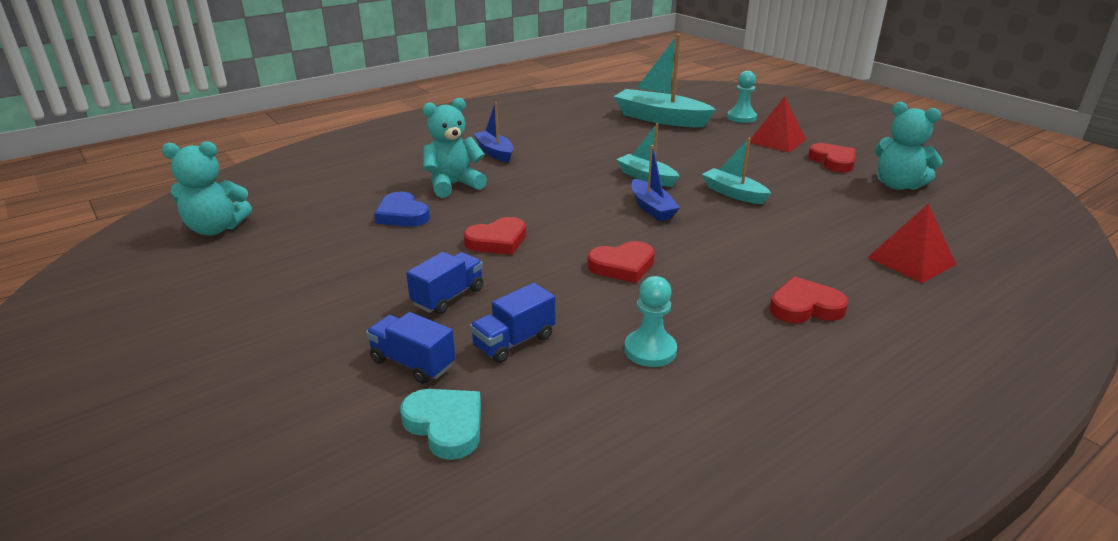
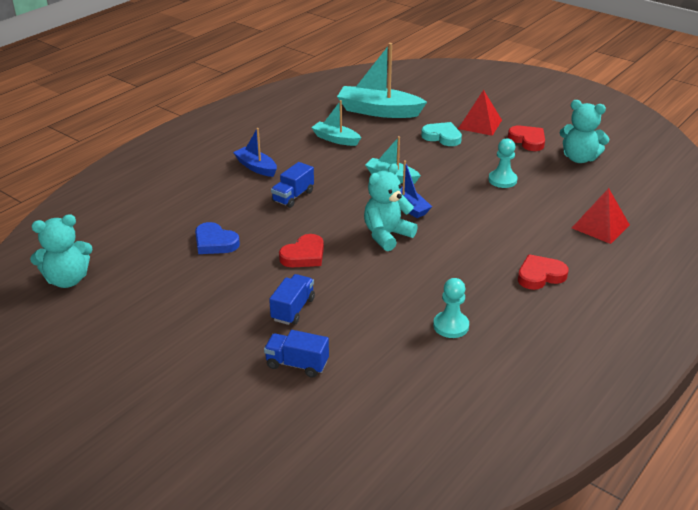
camera: 15 degrees left, 5 degrees up
turquoise heart [400,389,481,460] -> turquoise heart moved to [421,122,462,146]
turquoise teddy bear [422,98,487,198] -> turquoise teddy bear moved to [364,163,418,251]
blue truck [470,283,555,363] -> blue truck moved to [271,162,314,208]
red heart [587,241,655,283] -> none
turquoise boat [702,138,771,204] -> turquoise boat moved to [311,100,361,146]
turquoise pawn [727,71,757,123] -> turquoise pawn moved to [489,138,517,188]

